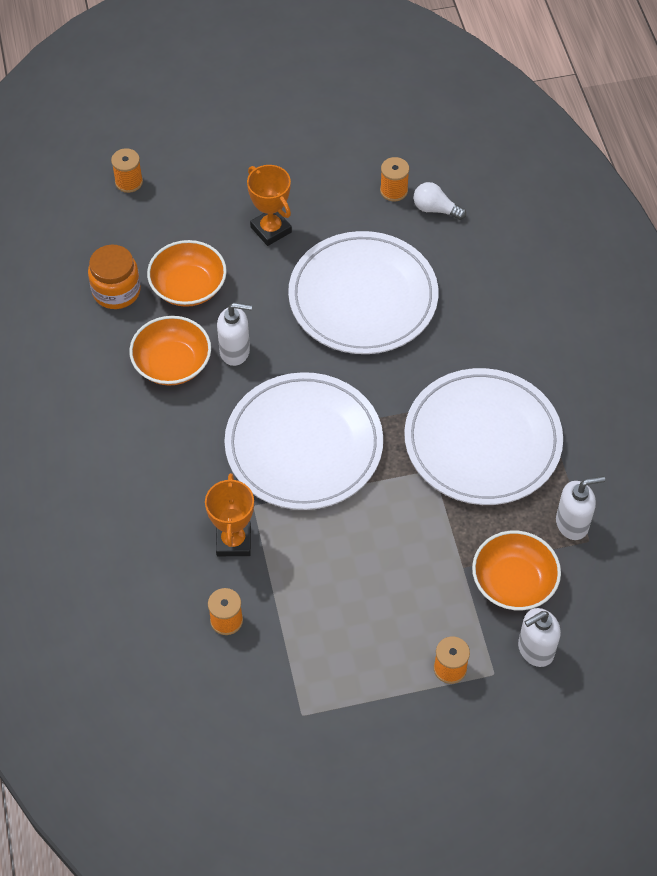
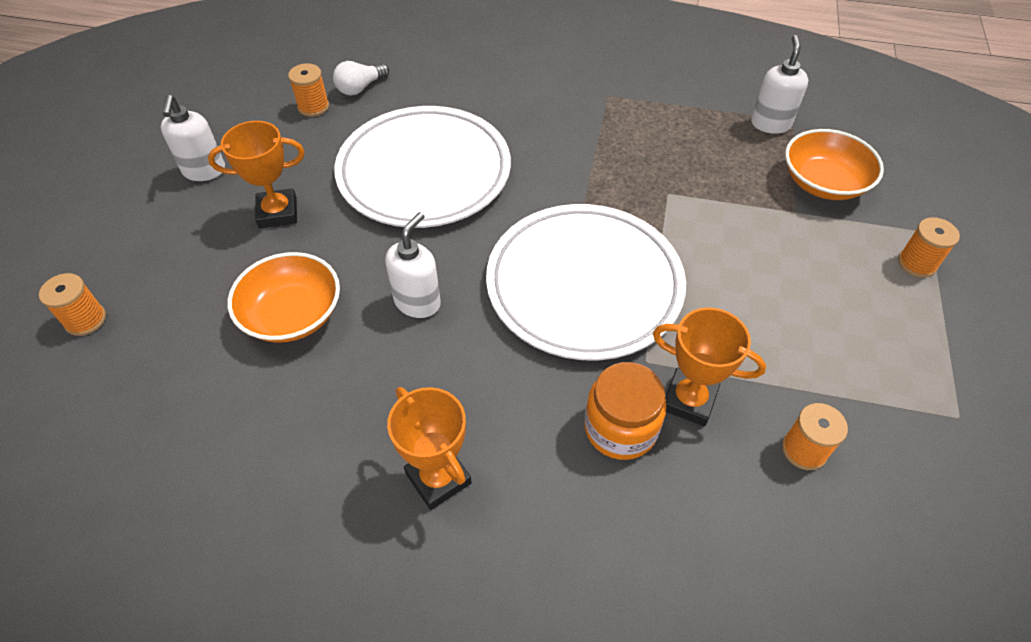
camera: 65 degrees left, 5 degrees down
orange jar [88,245,141,309] -> orange jar moved to [584,362,667,460]
orange bowl [129,316,211,386] -> none
white plate [404,368,563,505] -> none
white soap dispenser [518,608,561,667] -> white soap dispenser moved to [161,95,225,181]
none -> orange trophy [387,387,472,510]

